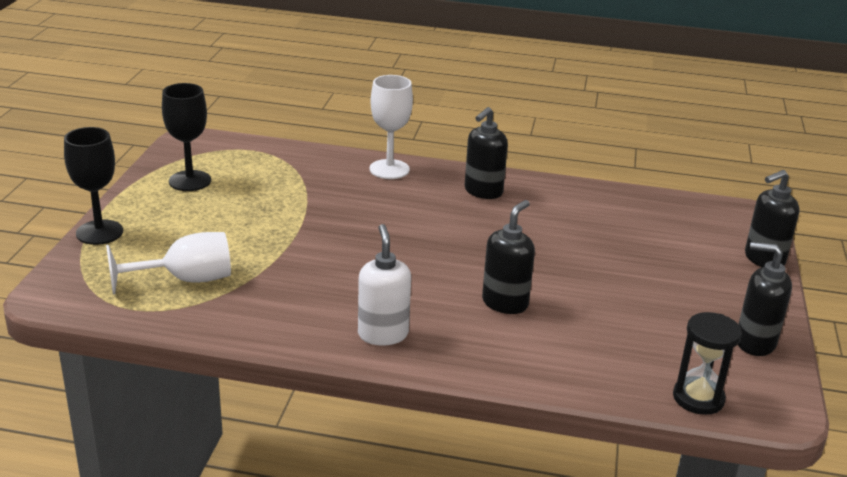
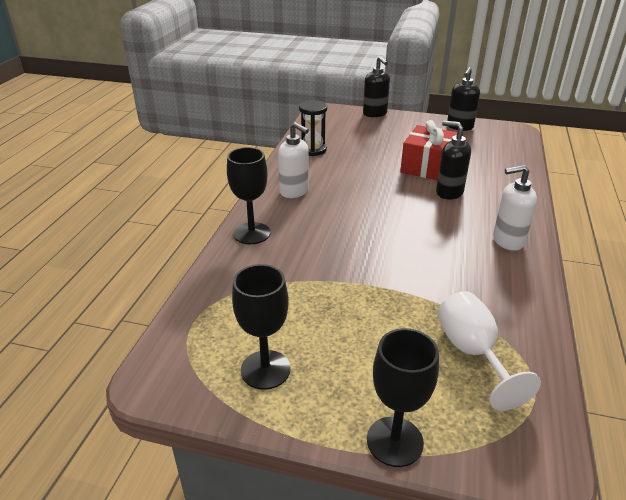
camera: 85 degrees left, 5 degrees up
white goblet [370,75,413,179] -> black goblet [227,147,270,244]
black soap dispenser [465,107,508,199] -> white soap dispenser [278,122,309,198]
black hourglass [673,312,742,415] -> black hourglass moved to [299,100,327,156]
none -> red gift [400,120,457,180]

